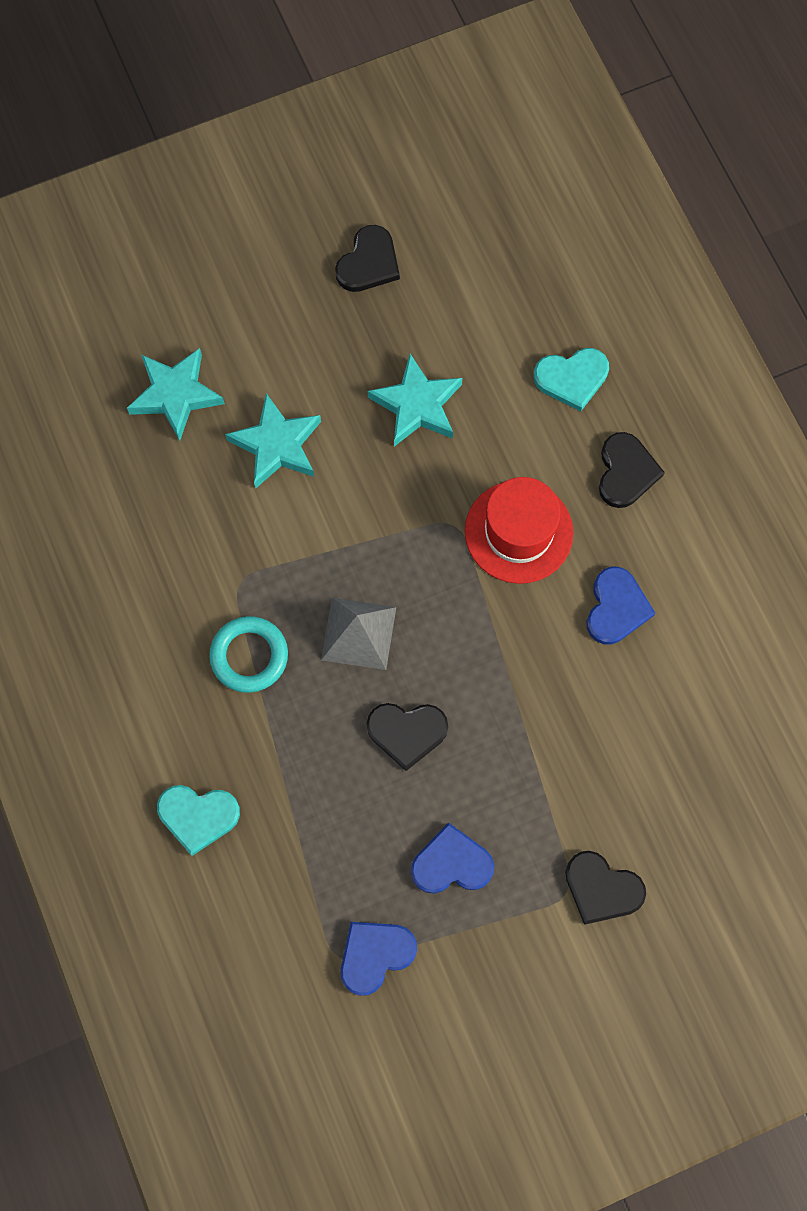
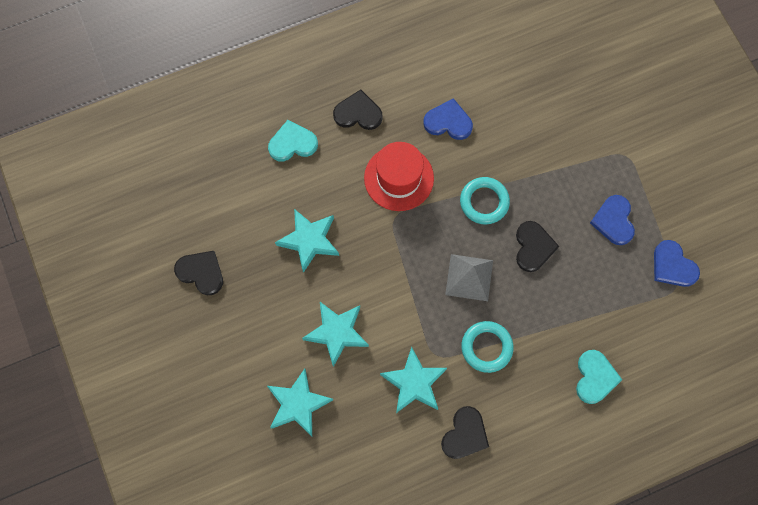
camera: 90 degrees left, 0 degrees up
turquoise heart [533,348,609,411] -> turquoise heart turned 90 degrees counterclockwise [268,120,318,161]
black heart [565,851,646,925] -> black heart moved to [441,406,489,459]
none -> turquoise star [380,347,447,413]
none -> turquoise ring [460,177,510,225]

